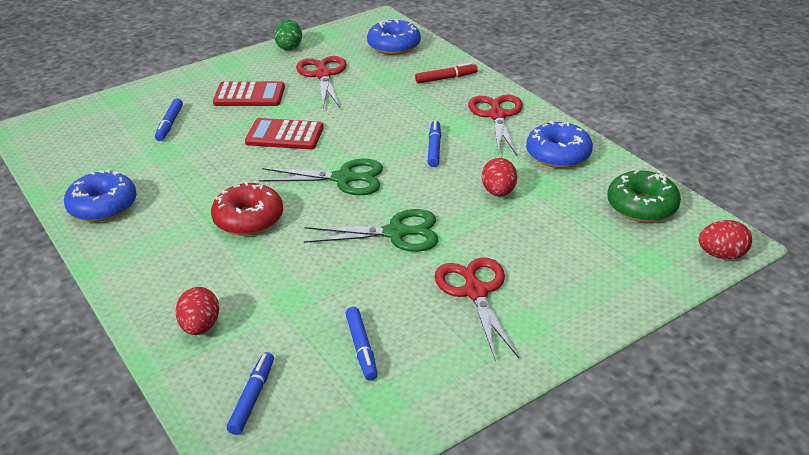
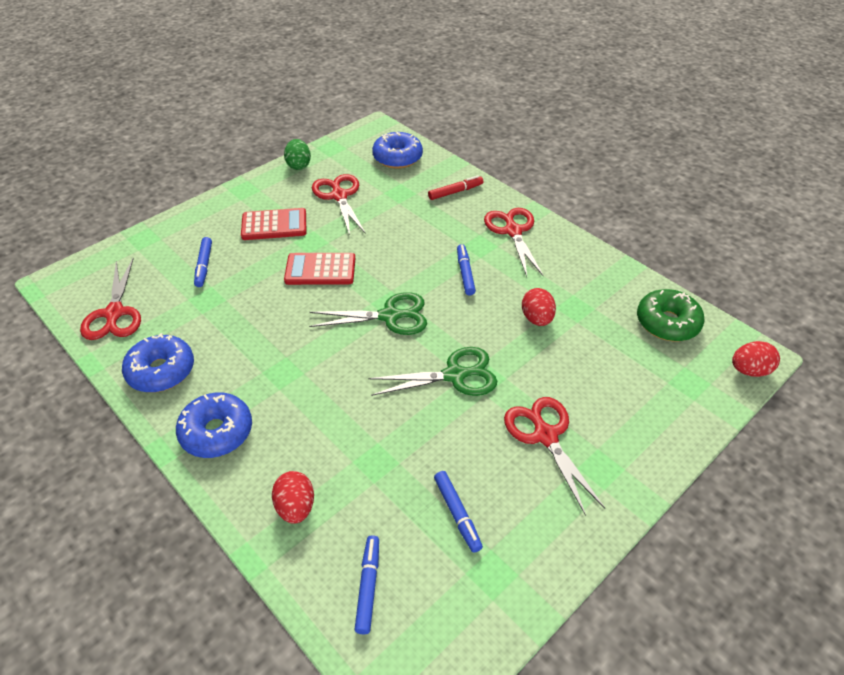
camera: 10 degrees left, 10 degrees up
red donut [211,182,283,236] -> none
blue donut [526,121,593,168] -> blue donut moved to [176,393,252,458]
none -> red scissors [80,258,141,340]

